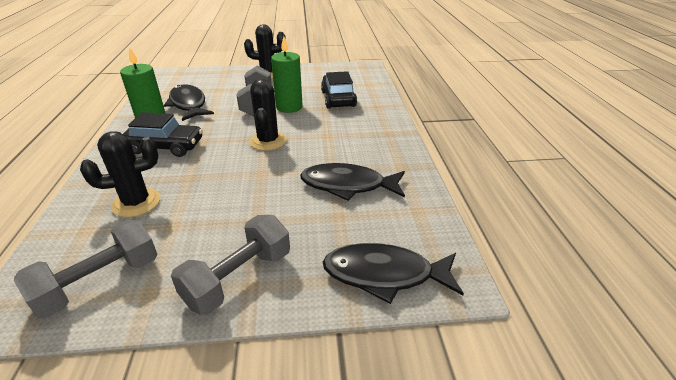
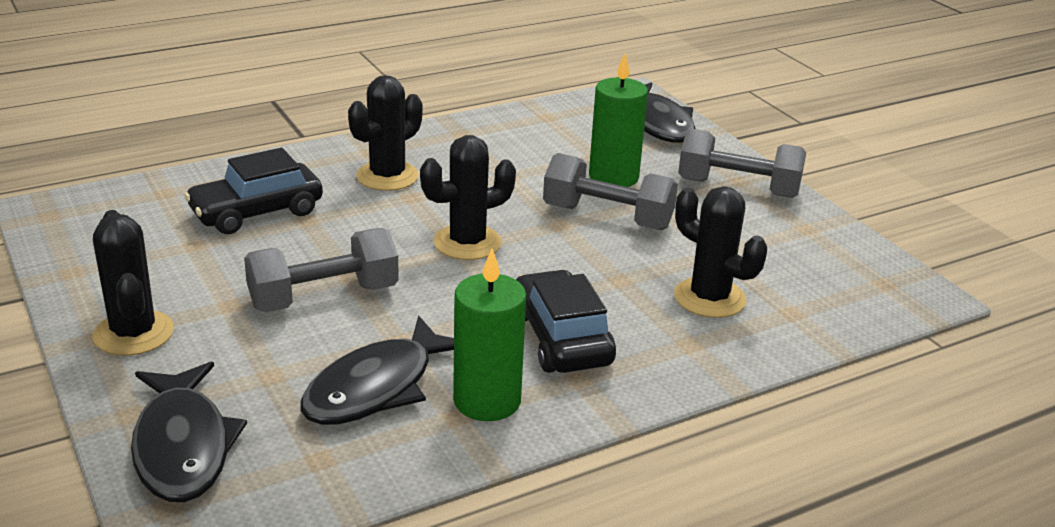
camera: 115 degrees left, 5 degrees down
grey dumbbell [14,219,157,319] -> grey dumbbell moved to [543,153,678,230]
green candle [271,36,303,113] -> green candle moved to [589,53,648,187]
black fish [300,163,405,201] -> black fish moved to [131,362,247,502]
none -> black cactus [348,75,423,191]

